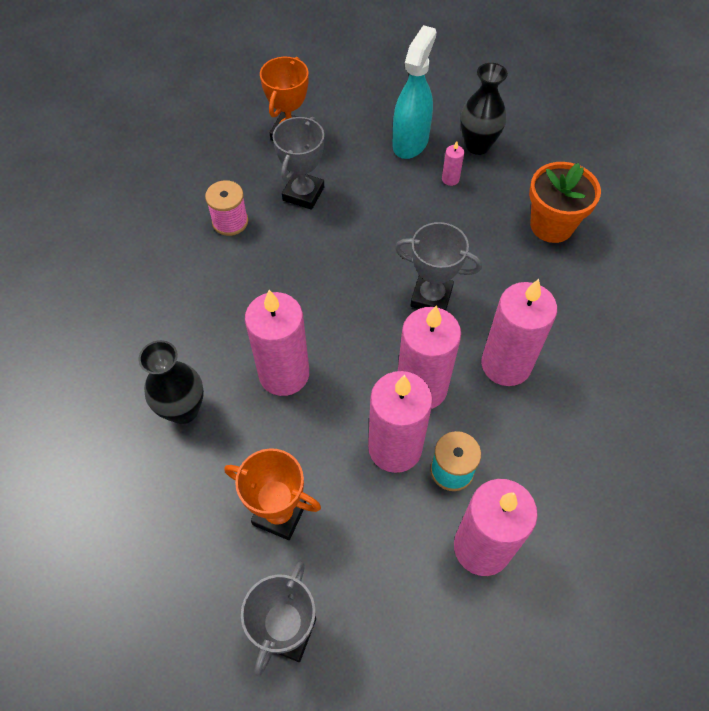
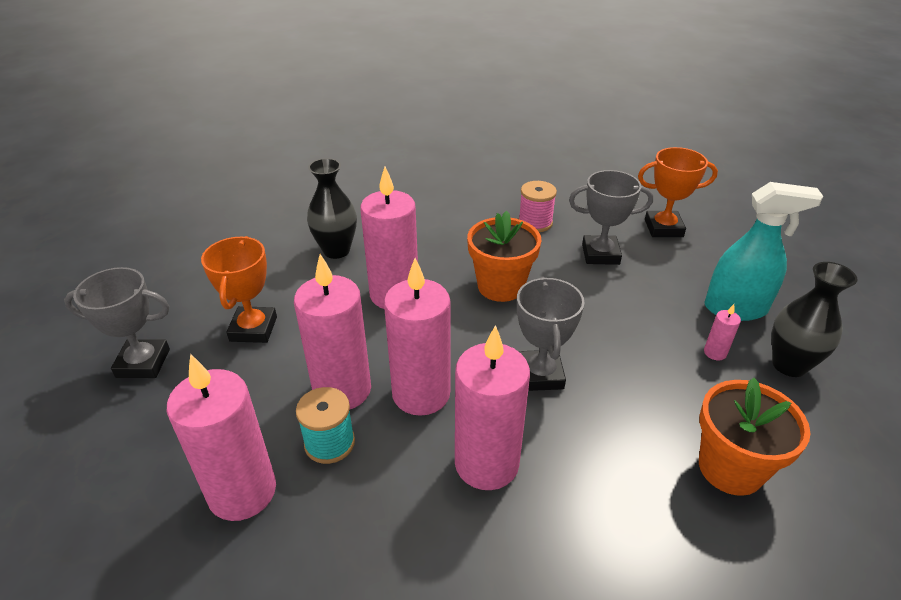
camera: 70 degrees right, 20 degrees down
none -> orange flower pot [467,211,541,302]

